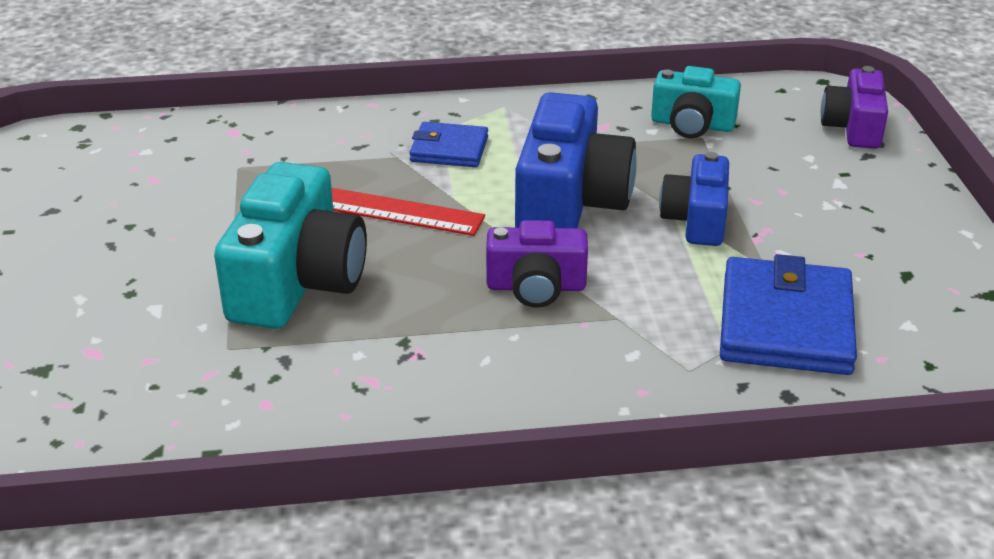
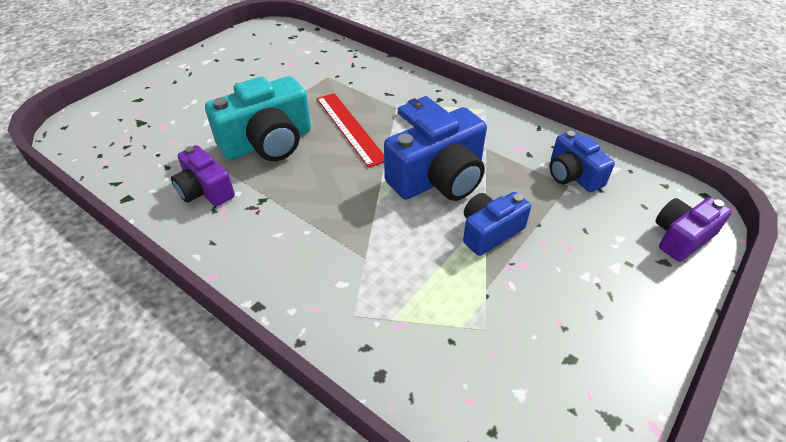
camera: 45 degrees right, 10 degrees up
purple camera [486,220,588,308] -> purple camera moved to [171,145,235,206]
turquoise camera [651,66,741,138] -> blue camera [550,131,615,192]
blue wallet [720,254,857,375] -> none

